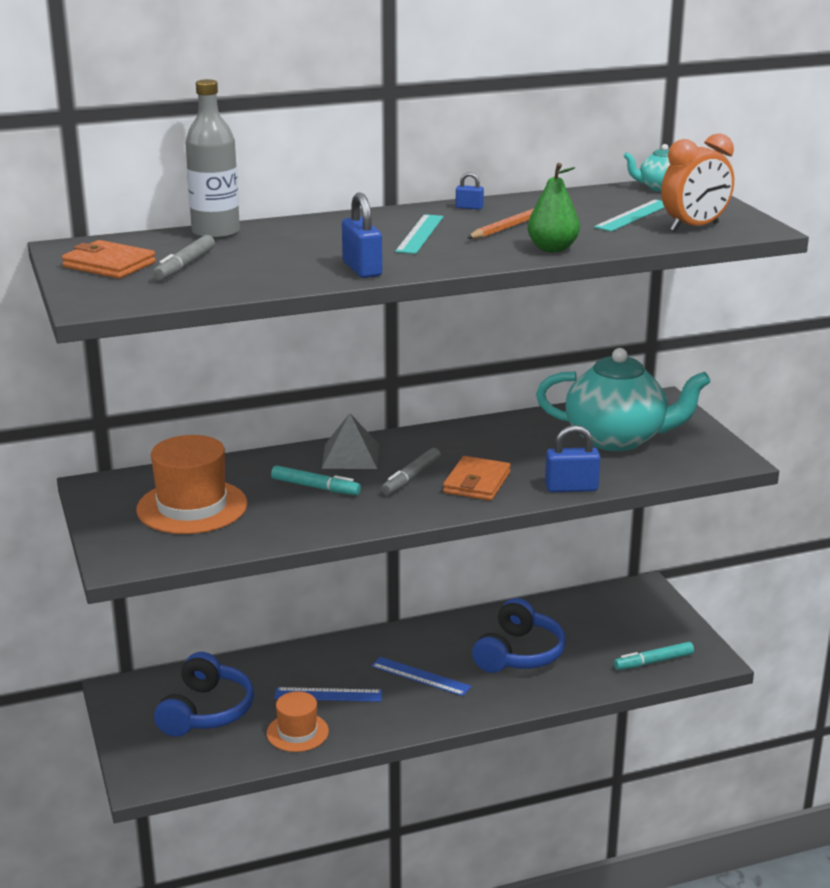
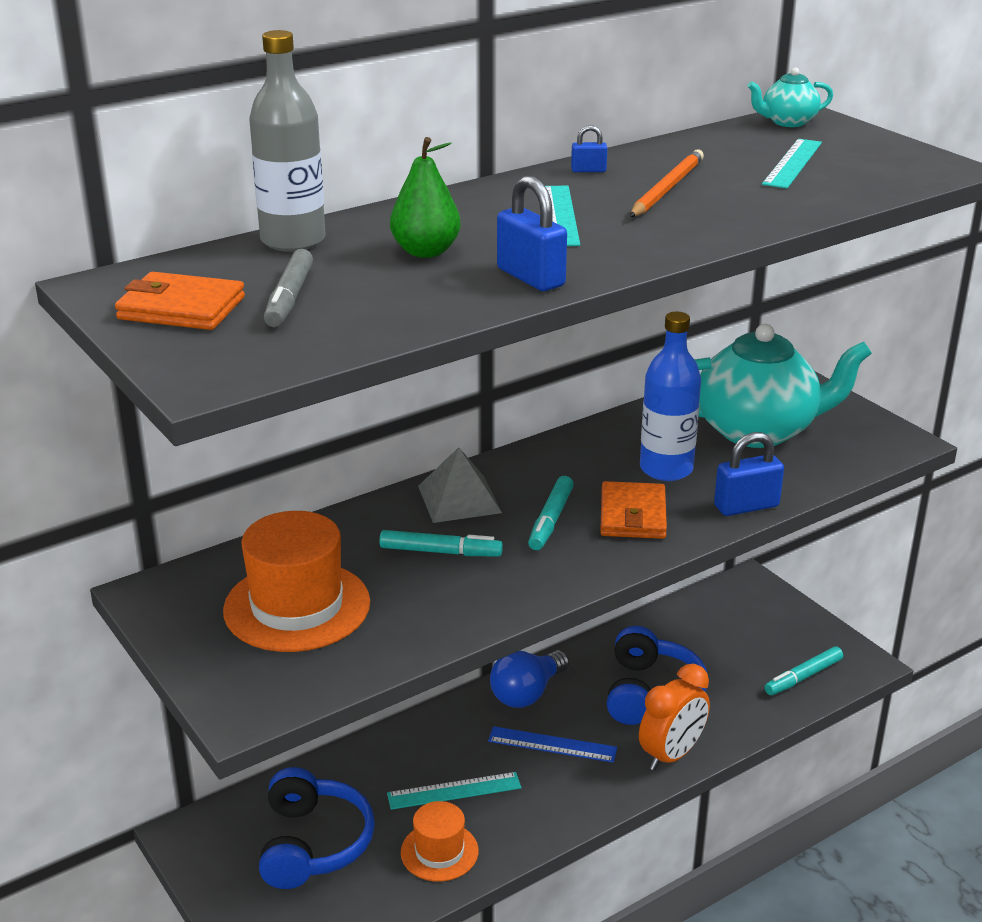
camera: 15 degrees left, 5 degrees up
blue ruler [274,687,382,702] -> turquoise ruler [387,772,521,810]
grey marker [381,448,441,495] -> turquoise marker [528,476,574,550]
green pear [527,163,580,252] -> green pear moved to [390,137,461,258]
orange clock [661,133,734,232] -> orange clock moved to [639,664,710,771]
none -> blue light bulb [490,650,569,708]
none -> blue bottle [640,312,701,481]

